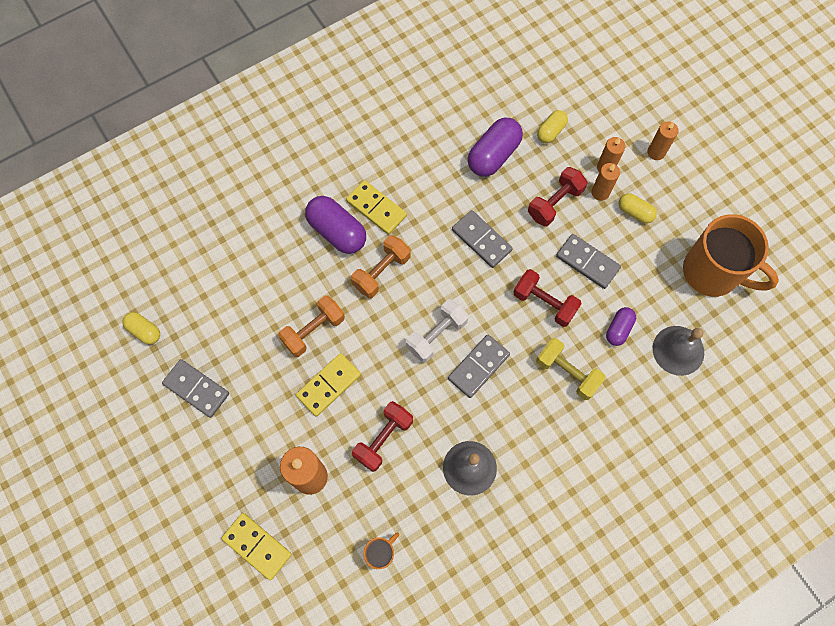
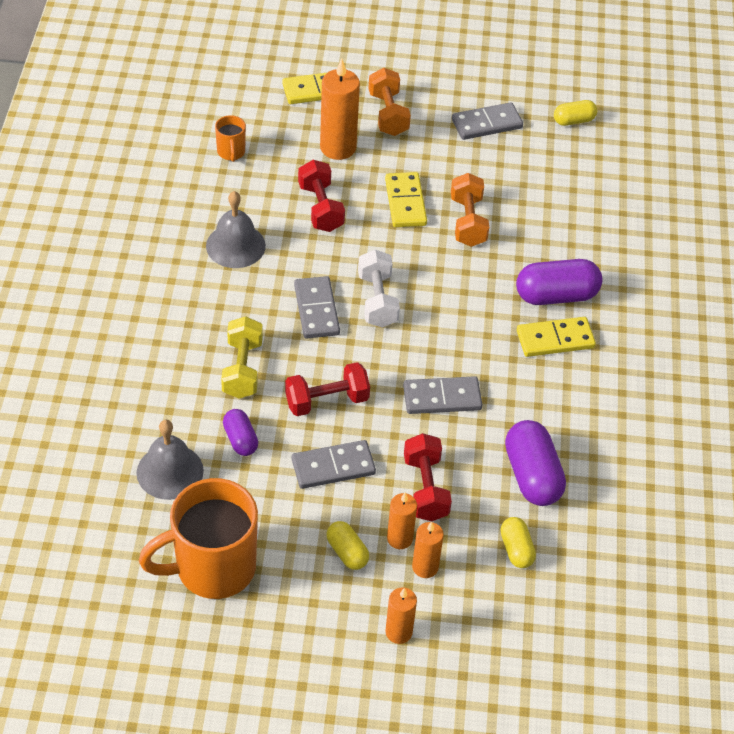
camera: 125 degrees right, 20 degrees down
orange dumbbell [351,235,411,298] -> orange dumbbell moved to [368,68,411,136]
yellow dumbbell [536,338,605,400] -> yellow dumbbell turned 75 degrees counterclockwise [221,316,263,398]
yellow capsule [619,193,657,223] -> yellow capsule turned 75 degrees clockwise [326,521,369,570]

